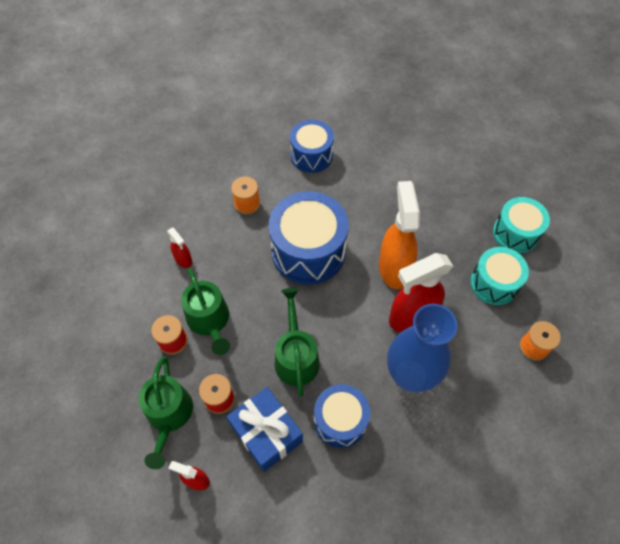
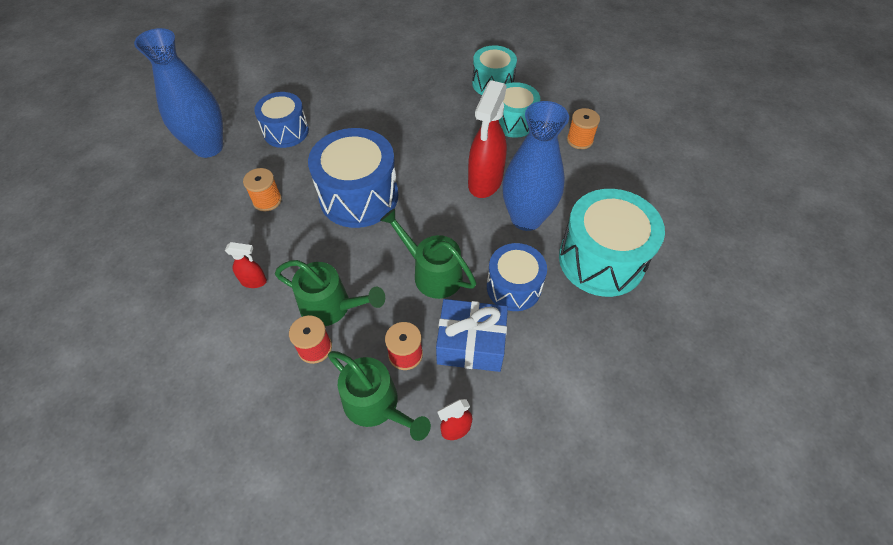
camera: 45 degrees left, 5 degrees down
orange spray bottle [379,181,420,289] -> none
none -> blue vase [134,28,223,158]
none -> turquoise drum [559,189,665,297]

